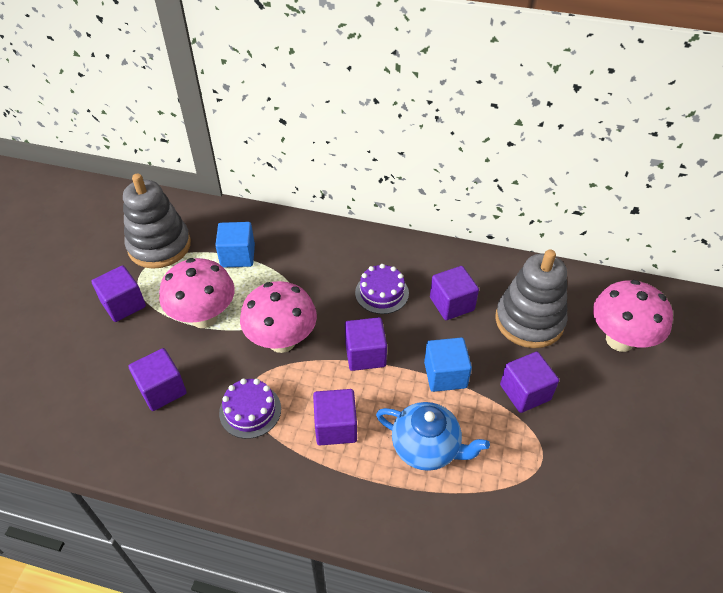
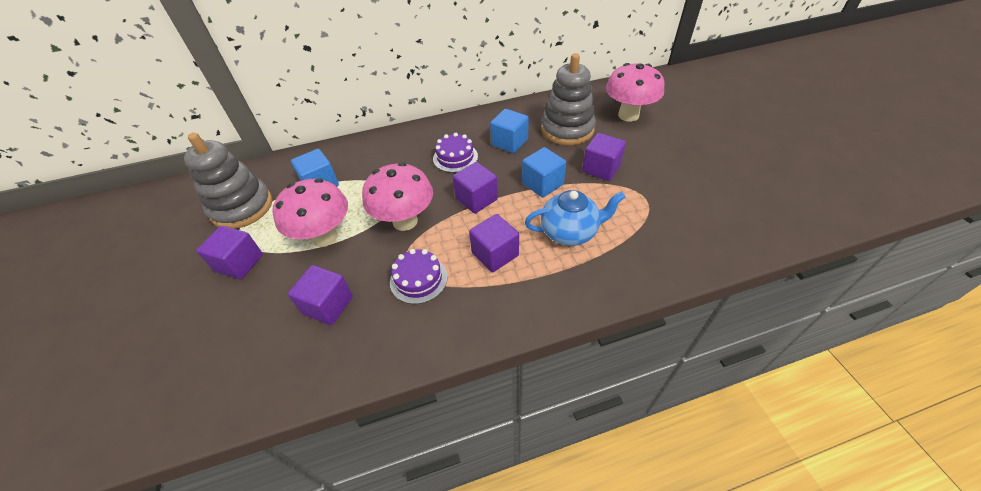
camera: 30 degrees left, 0 degrees up
purple cube [430,266,479,320] -> blue cube [490,109,529,153]

